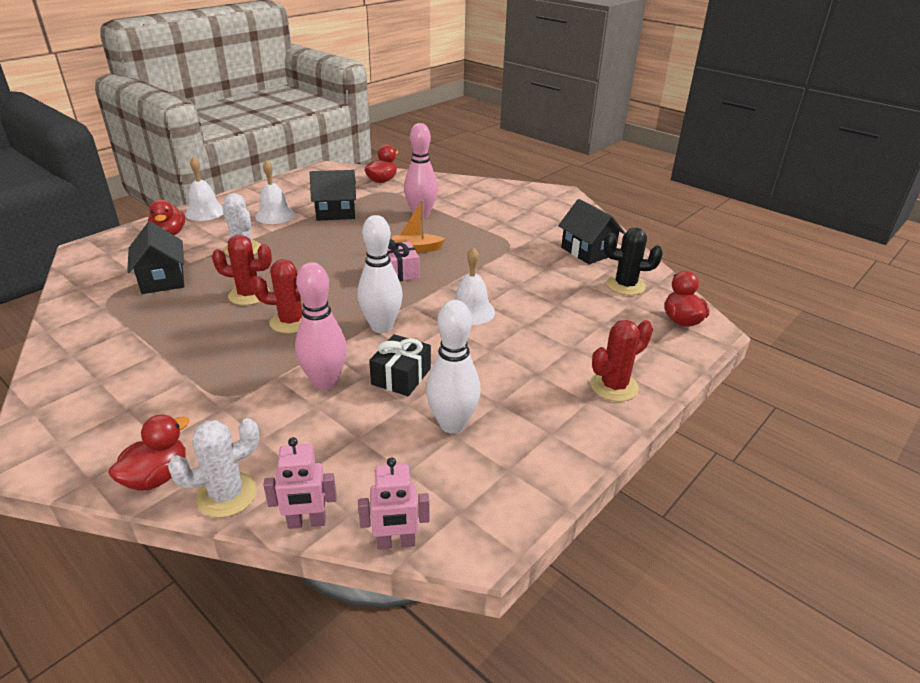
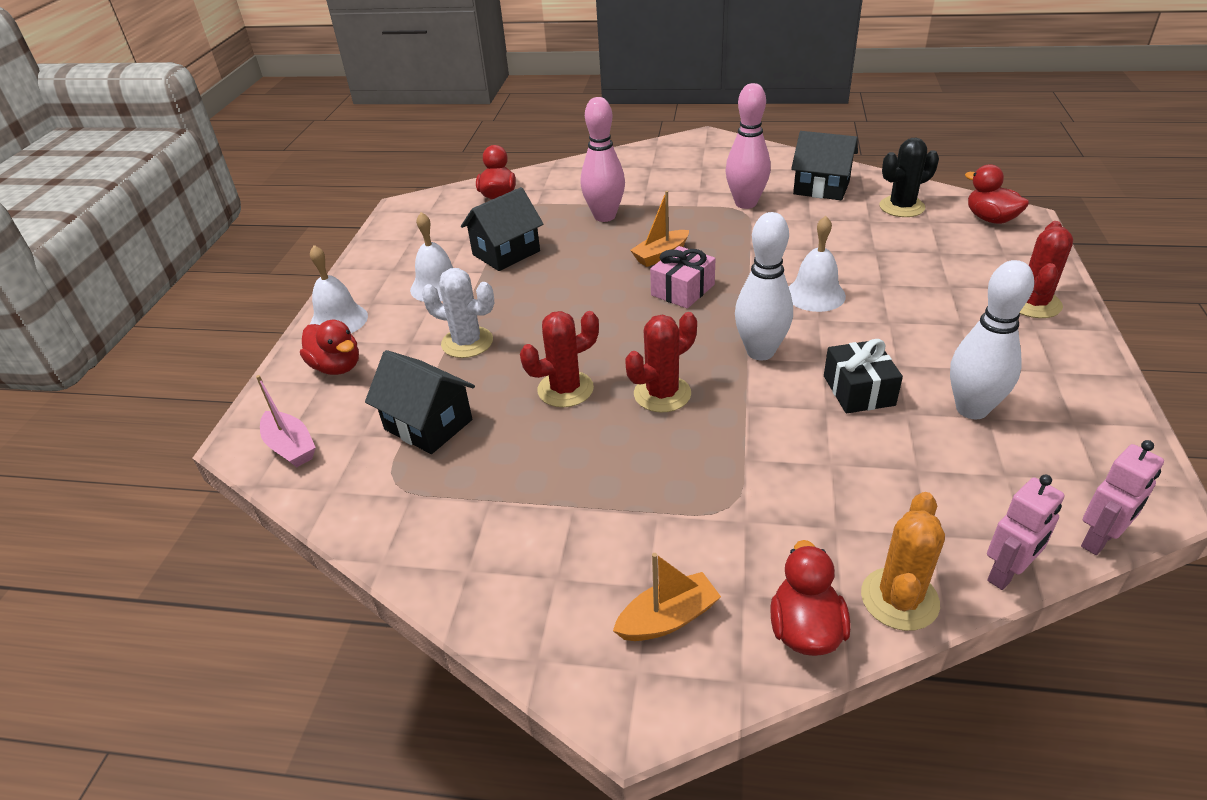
camera: 30 degrees left, 5 degrees up
white cactus [168,418,260,518] -> orange cactus [861,492,945,631]
pink bowling pin [295,262,347,390] -> pink bowling pin moved to [726,83,771,209]
none -> pink boat [256,375,316,467]
none -> orange boat [613,553,721,641]

